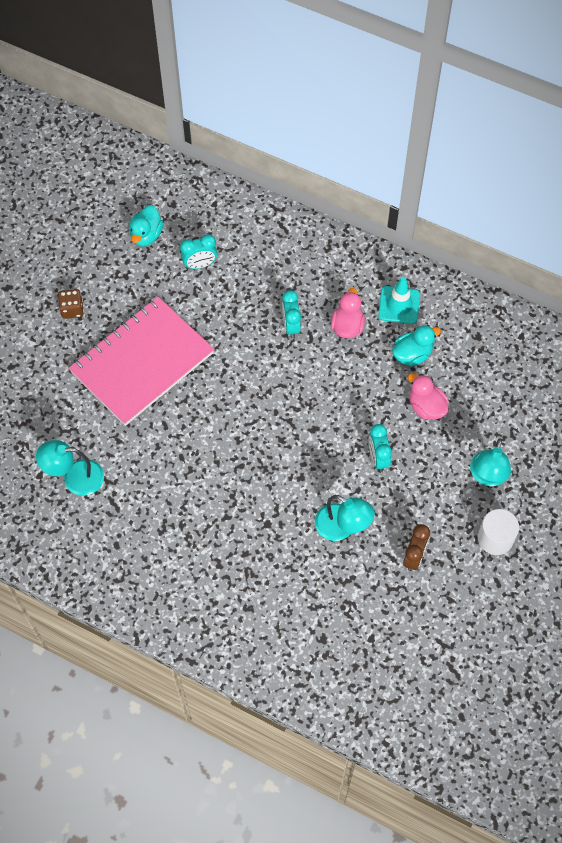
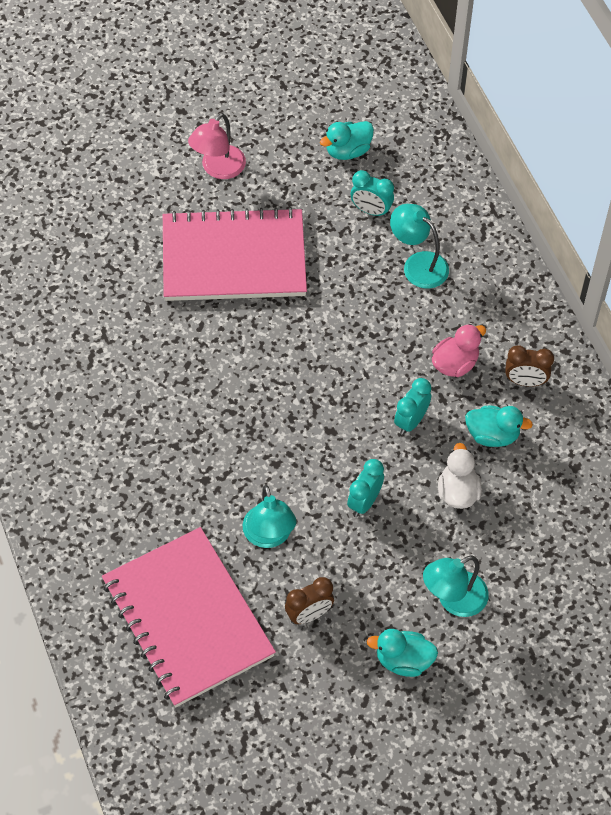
camera: 40 degrees right, 5 degrees down
turquoise lamp [36,440,104,496] -> turquoise lamp moved to [390,204,449,289]
brown dice [58,289,84,319] -> pink lamp [188,113,246,179]
turquoise clock [282,290,301,339] -> turquoise clock moved to [394,378,431,435]
turquoise traffic cone [378,277,420,324] -> brown clock [505,346,554,387]
pink duck [408,373,449,420] -> white duck [438,443,482,509]
white cylinder [478,509,519,555] -> turquoise duck [366,629,438,677]
none -> pink notebook [102,527,276,708]

